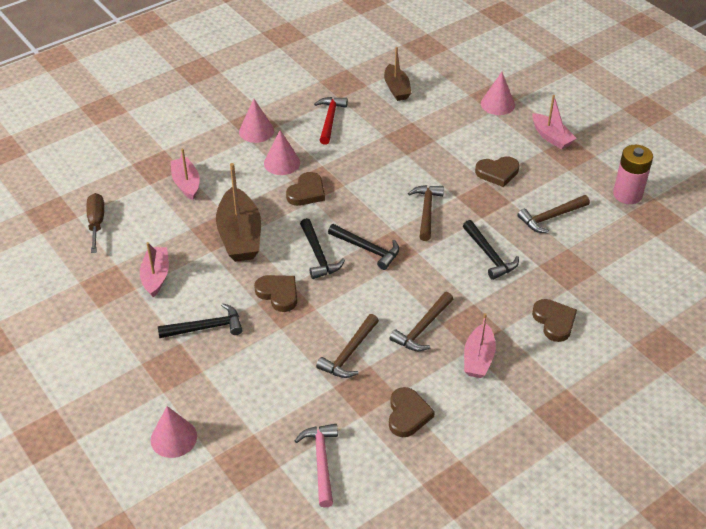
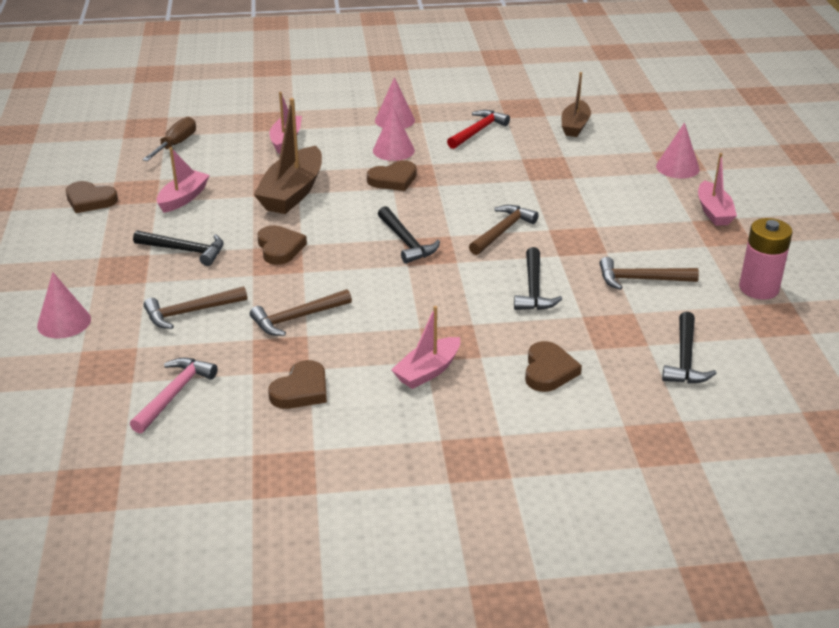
camera: 30 degrees right, 10 degrees down
black hammer [300,218,345,279] -> black hammer moved to [662,312,717,384]
brown hammer [390,292,453,351] -> brown hammer moved to [144,286,247,329]
brown heart [475,156,519,187] -> brown heart moved to [66,181,118,213]

